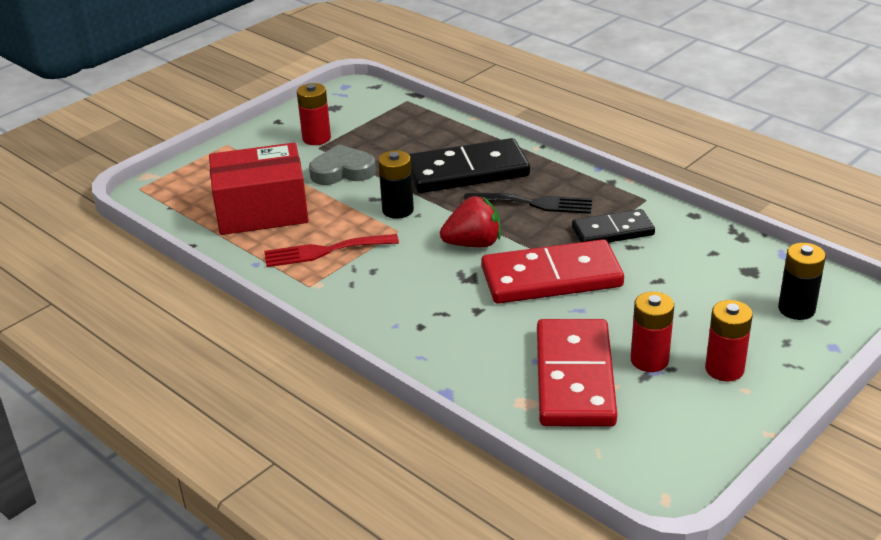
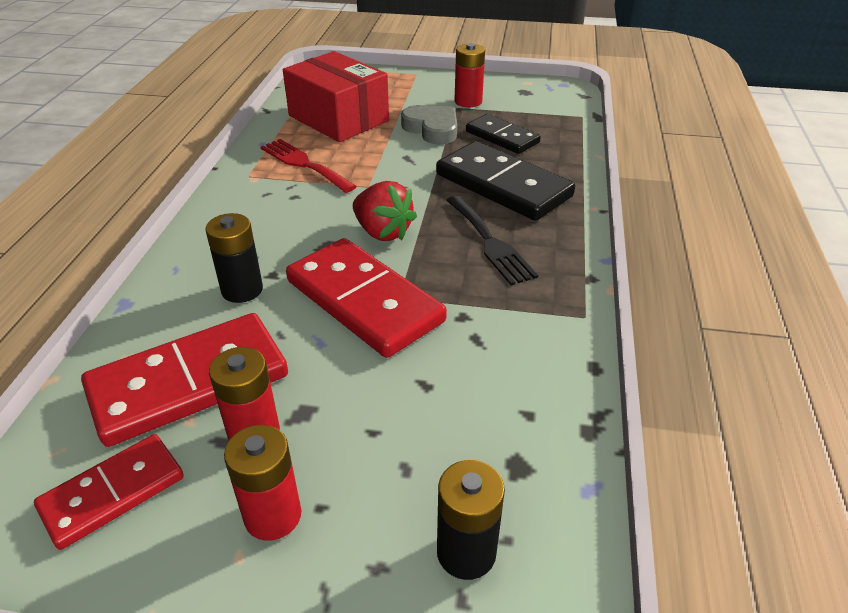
camera: 55 degrees right, 5 degrees up
black battery [378,150,414,219] -> black battery moved to [206,213,263,303]
black domino [572,209,655,243] -> black domino moved to [466,114,541,154]
none -> red domino [34,434,184,550]

